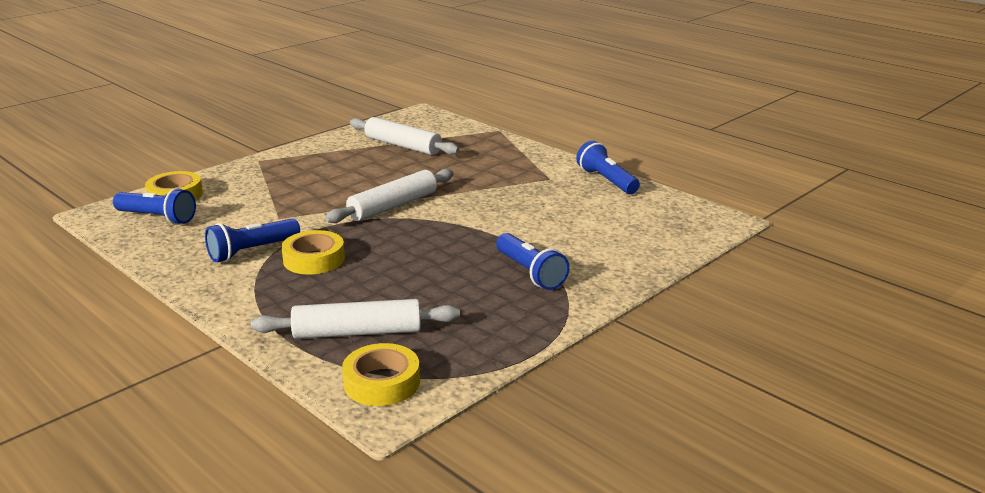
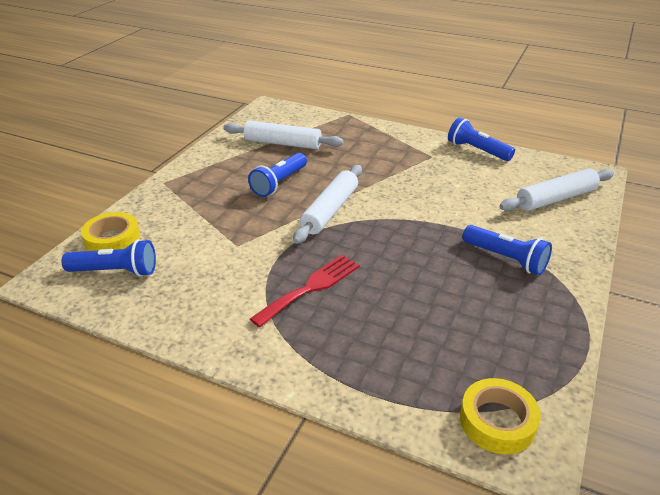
camera: 20 degrees left, 10 degrees up
blue flashlight [205,219,300,262] -> blue flashlight moved to [248,153,307,197]
white rolling pin [251,299,460,339] -> white rolling pin moved to [499,168,614,211]
yellow tape [281,230,345,275] -> red fork [250,255,360,327]

